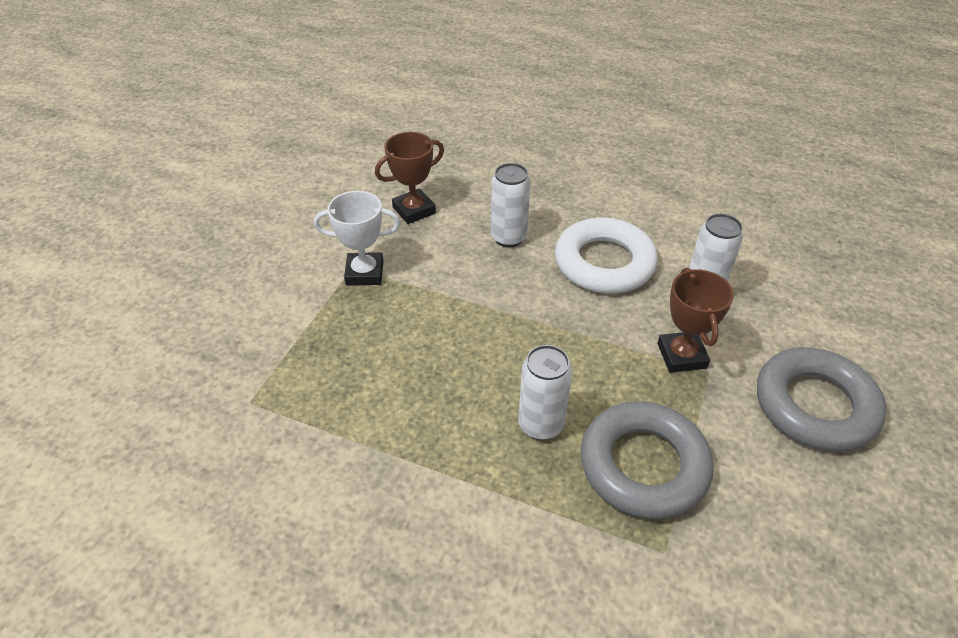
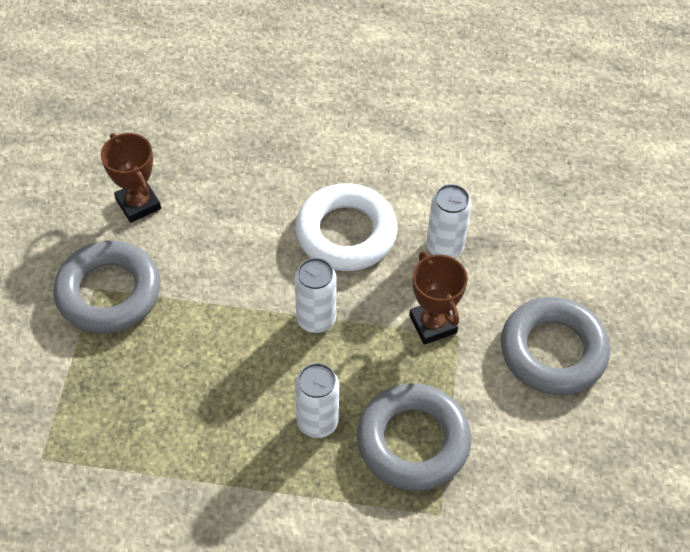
camera: 15 degrees left, 10 degrees up
white trophy [314,191,400,286] -> grey ring [53,240,161,334]
brown trophy [375,132,444,224] -> brown trophy turned 75 degrees counterclockwise [101,133,161,223]
white can [491,163,531,247] -> white can moved to [295,258,337,333]

